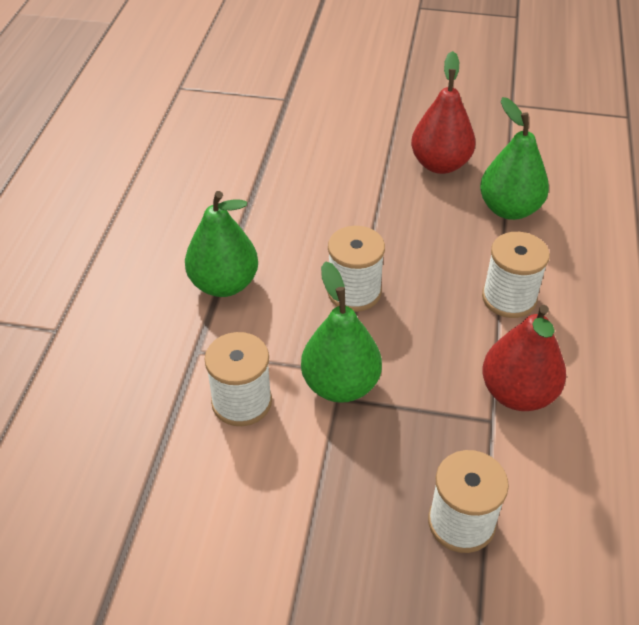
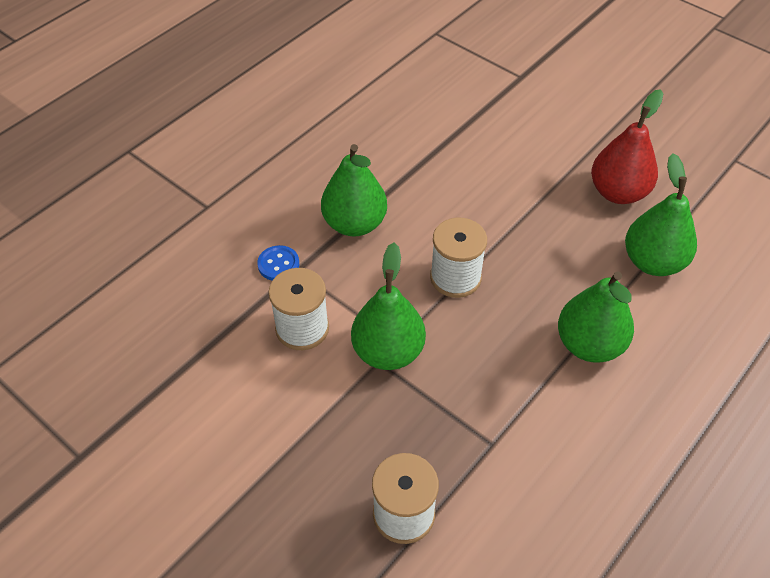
camera: 30 degrees right, 5 degrees up
white spool [482,232,550,318] -> green pear [558,271,634,363]
red pear [482,305,566,411] -> none
none -> blue button [257,245,299,281]

